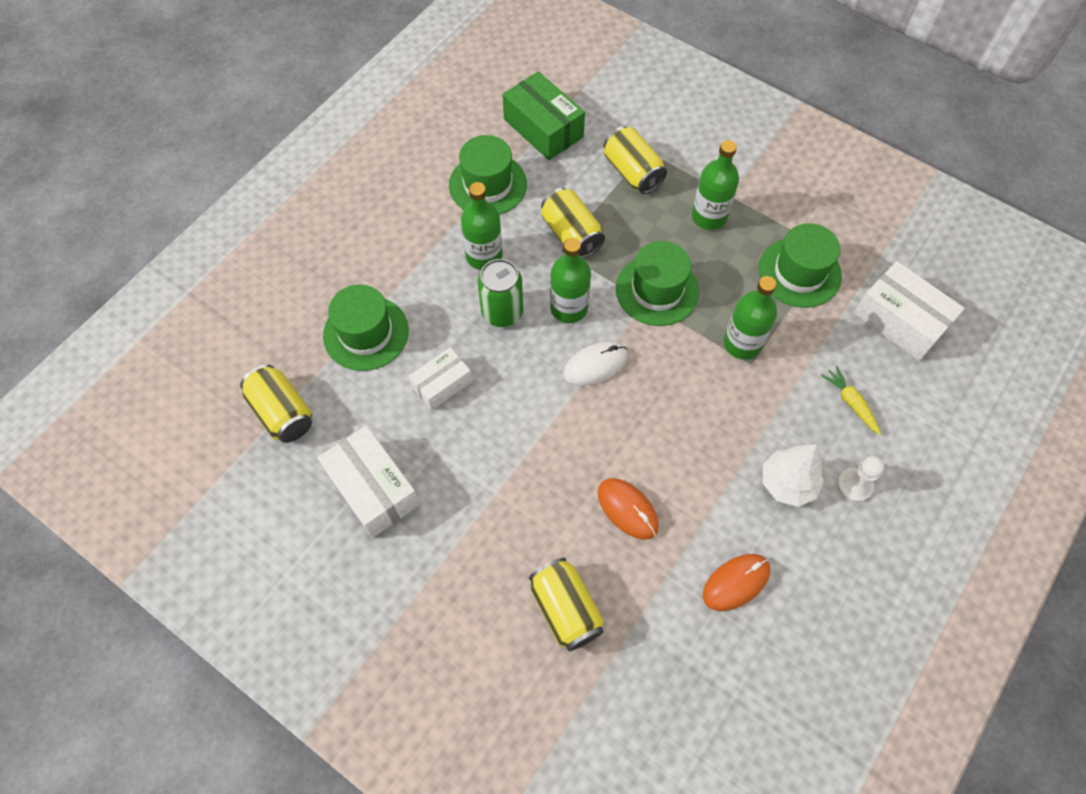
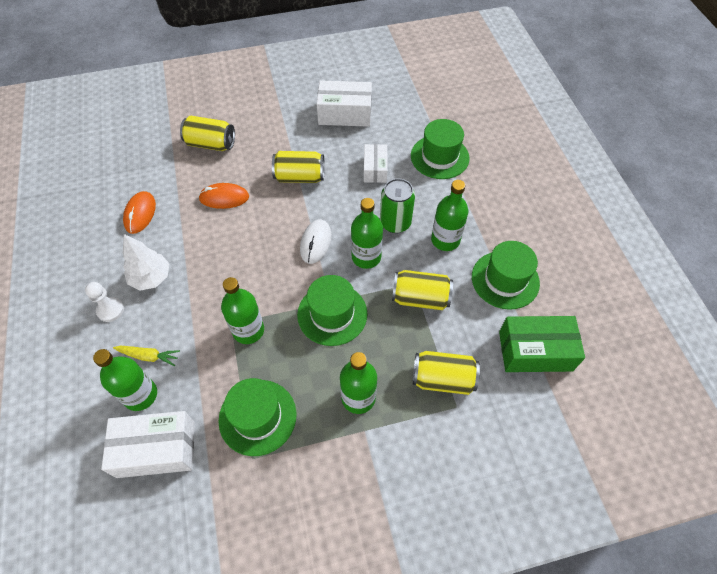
camera: 130 degrees right, 5 degrees down
yellow can [240,364,312,443] -> yellow can moved to [272,151,325,183]
none -> green bottle [93,349,157,411]

